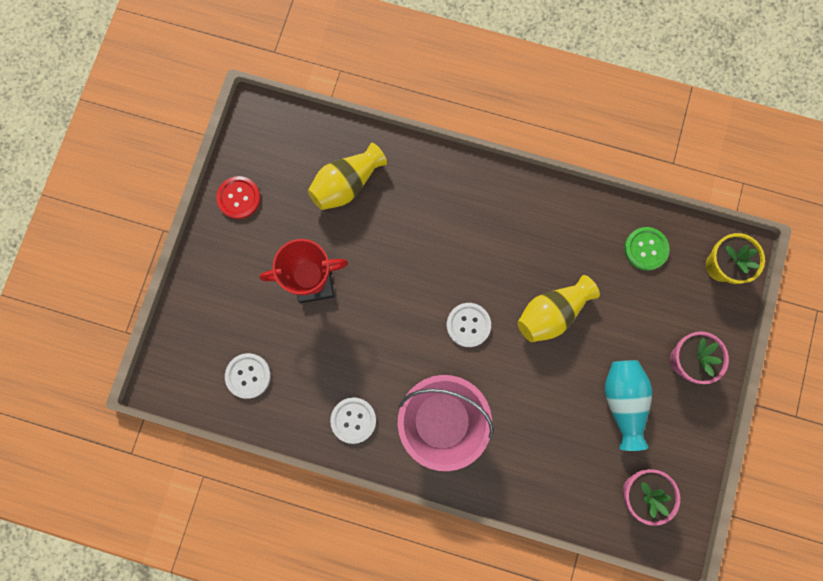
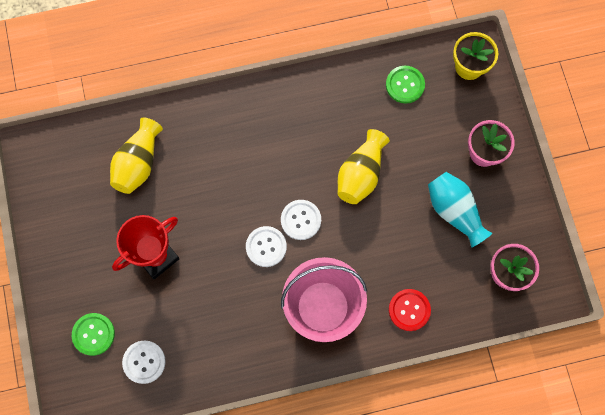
camera: 30 degrees left, 5 degrees down
red button [216,176,260,219] -> red button moved to [389,289,431,331]
white button [330,397,376,444] -> white button moved to [246,226,287,267]
none -> green button [72,313,115,356]

